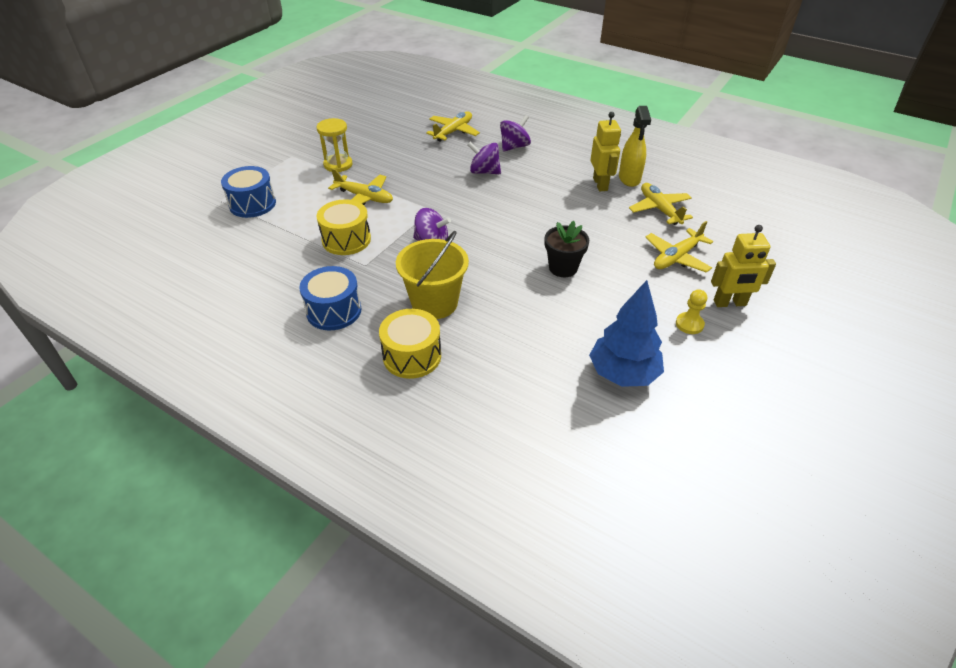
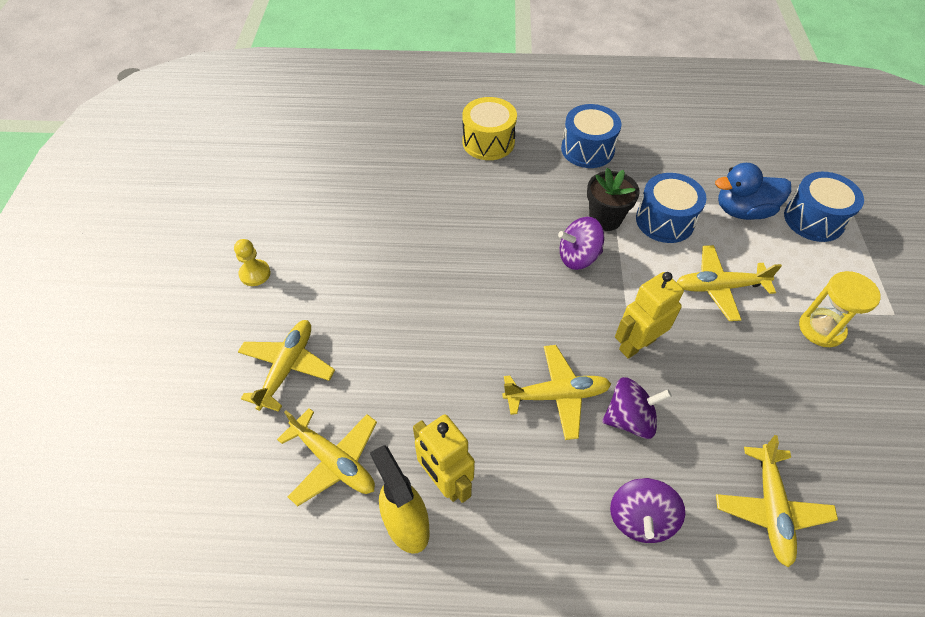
camera: 150 degrees right, 10 degrees up
yellow drum [316,199,371,255] -> blue drum [636,173,706,243]
yellow bucket [396,231,469,319] -> none
black flower pot [545,221,589,277] -> black flower pot moved to [587,168,640,231]
blue tree [589,280,664,387] -> none
yellow robot [711,225,776,307] -> yellow robot moved to [615,272,684,359]
none -> yellow plane [502,345,611,440]
none -> blue duck [715,163,791,220]

